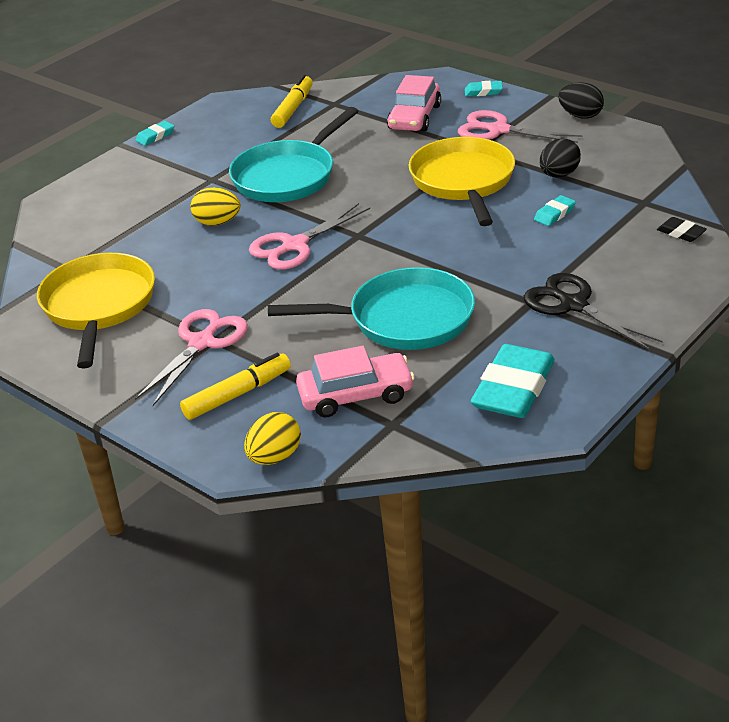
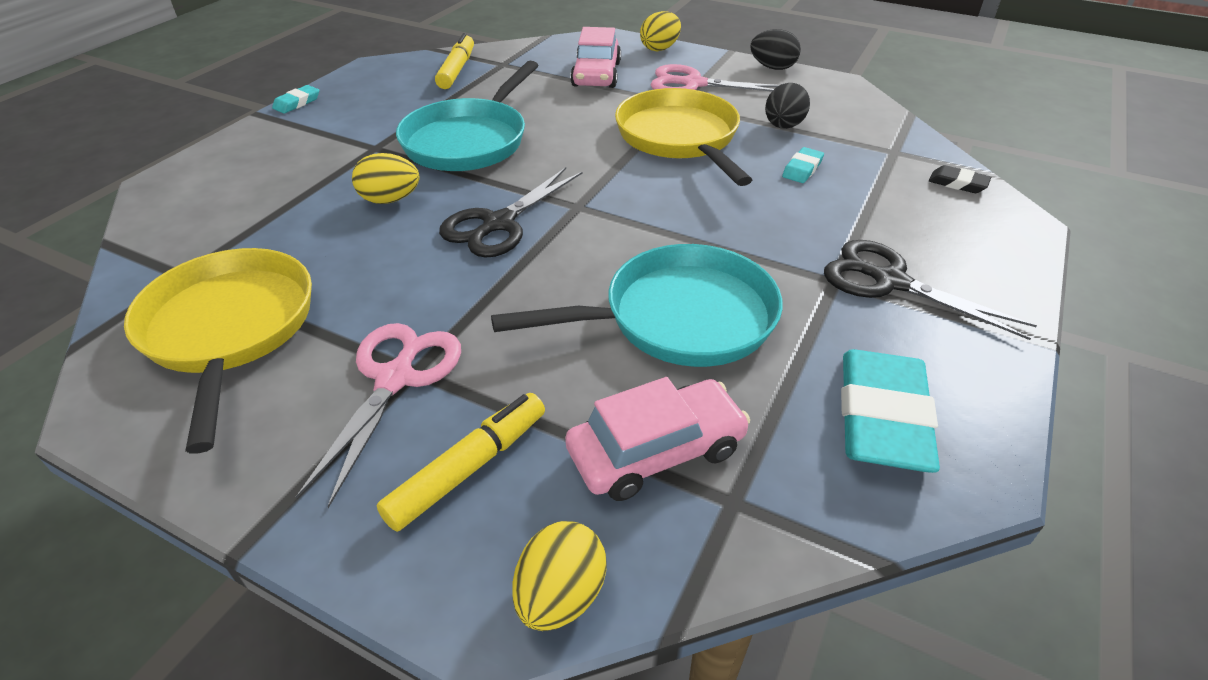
camera: 15 degrees left, 5 degrees up
pink scissors [249,203,370,270] -> black scissors [439,167,583,257]
turquoise eraser [465,81,503,96] -> yellow egg [640,11,681,51]

